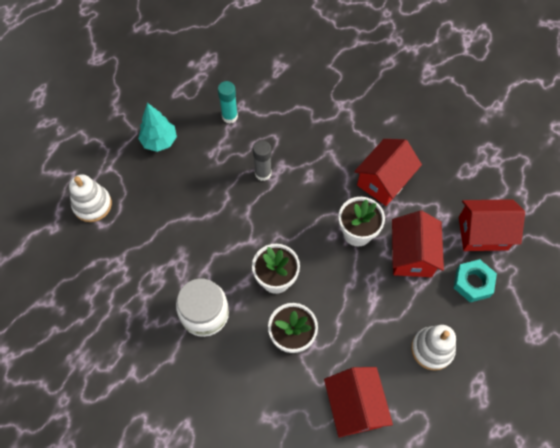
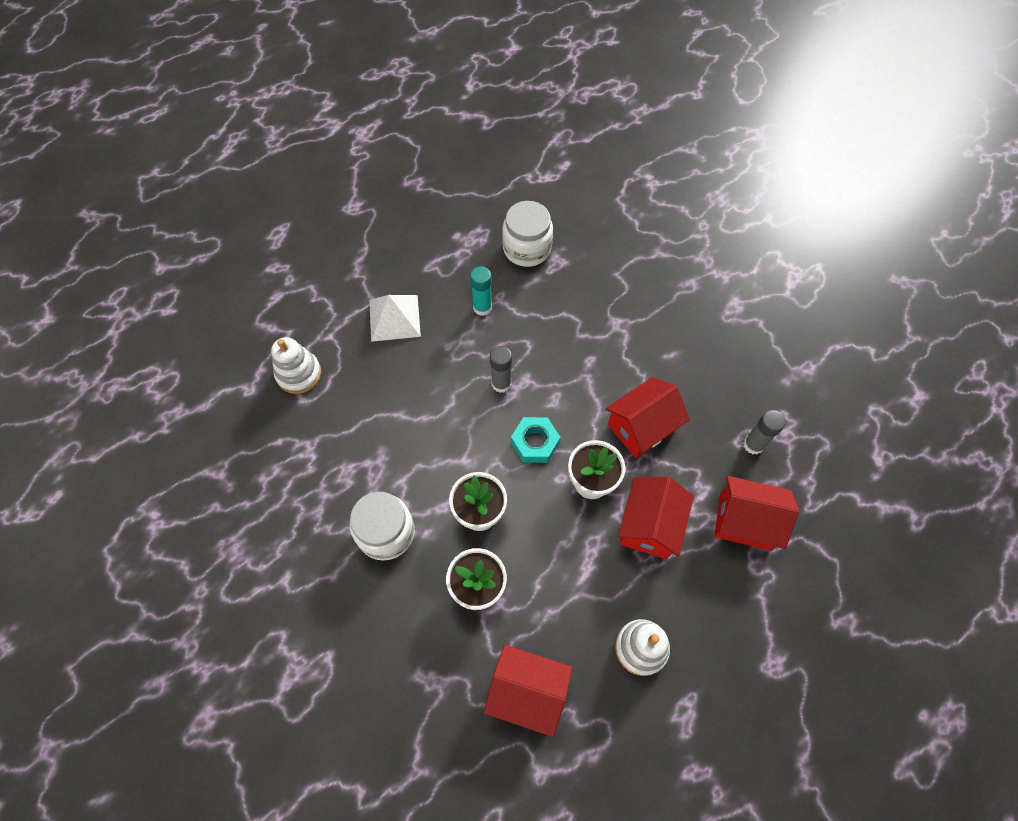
camera: 15 degrees right, 0 degrees up
turquoise tree [138,103,177,152] -> white pyramid [369,295,421,342]
red house [324,367,393,438] -> red house turned 75 degrees counterclockwise [484,645,572,737]
turquoise nut [454,259,497,302] -> turquoise nut moved to [511,417,560,463]
none -> white jar [502,201,553,267]
none -> grey glue stick [743,410,785,454]

